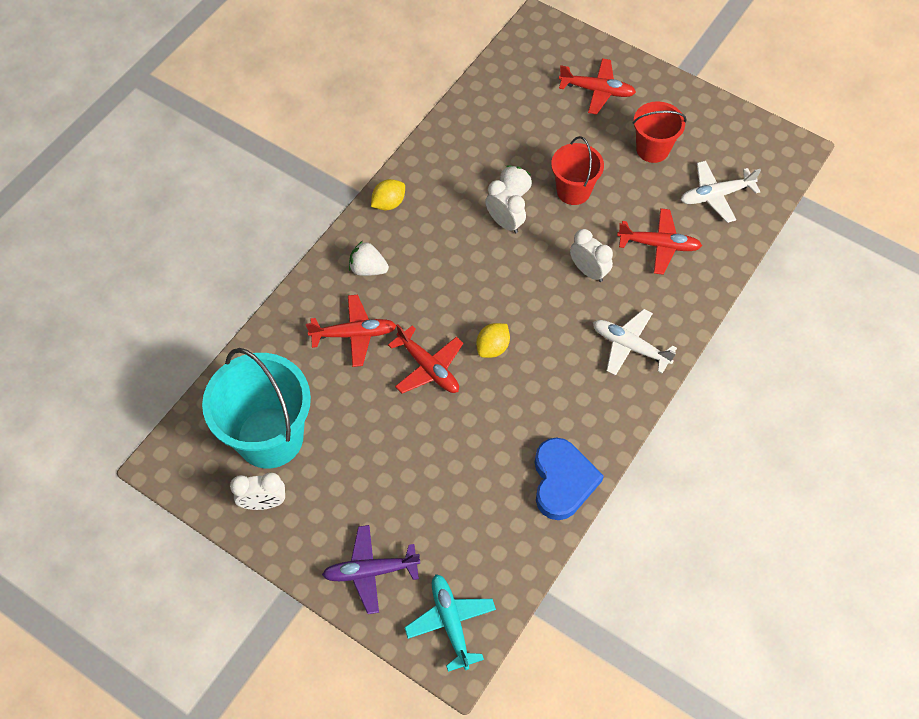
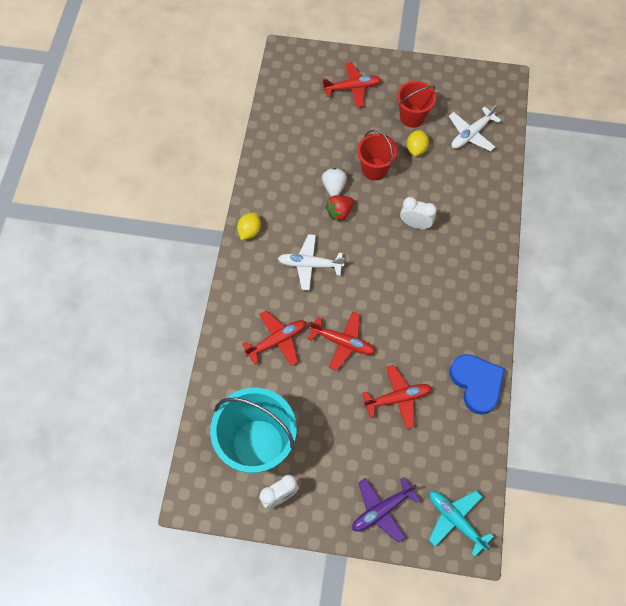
camera: 25 degrees left, 5 degrees up
white strawberry [349,241,389,276] -> none
yellow lemon [476,323,510,358] -> yellow lemon moved to [407,129,429,156]
white clock [485,180,526,233] -> red strawberry [325,195,354,222]
white plane [593,309,677,376] -> white plane moved to [278,234,345,290]
red plane [617,208,702,275] -> red plane moved to [362,365,432,429]

